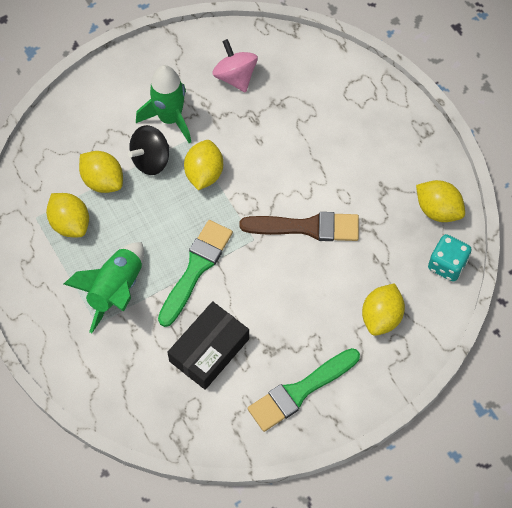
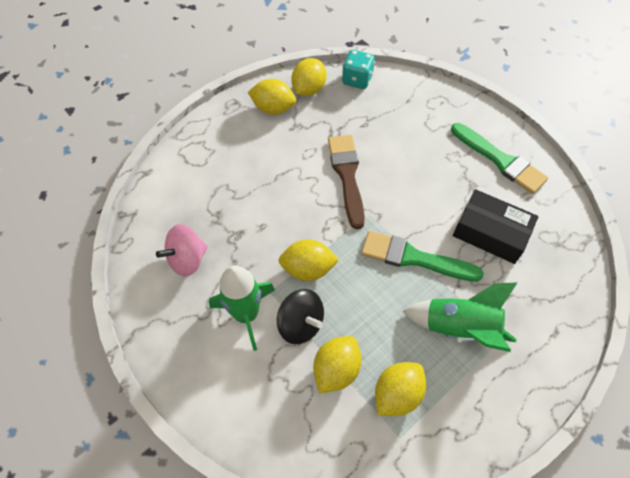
camera: 100 degrees left, 5 degrees down
yellow lemon [362,283,405,336] -> yellow lemon moved to [248,79,296,115]

